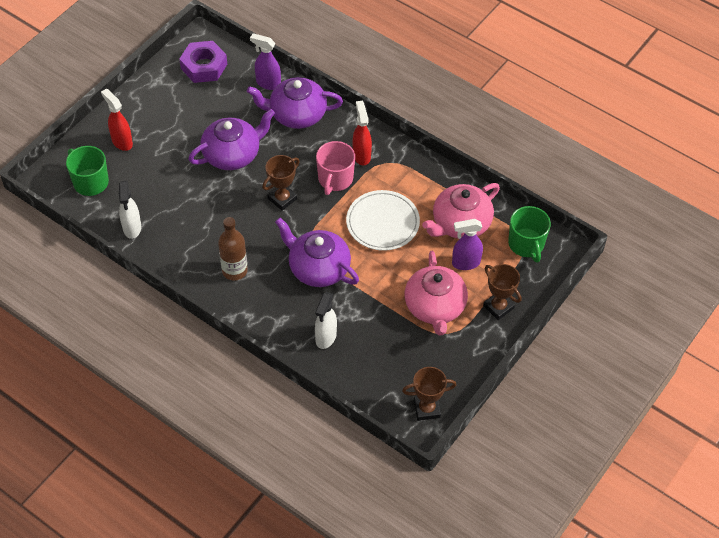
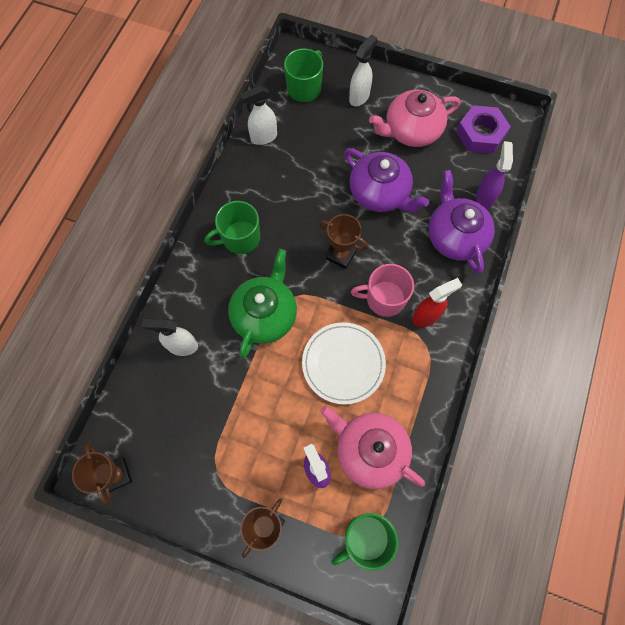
camera: 75 degrees right, 15 degrees up
red spray bottle [101,89,133,151] -> white spray bottle [349,35,377,106]
brown bottle [218,217,248,280] -> green mug [205,201,260,254]
purple teapot [275,218,359,287] -> green teapot [228,249,297,358]
pink teapot [405,251,468,335] -> pink teapot moved to [369,90,460,147]

